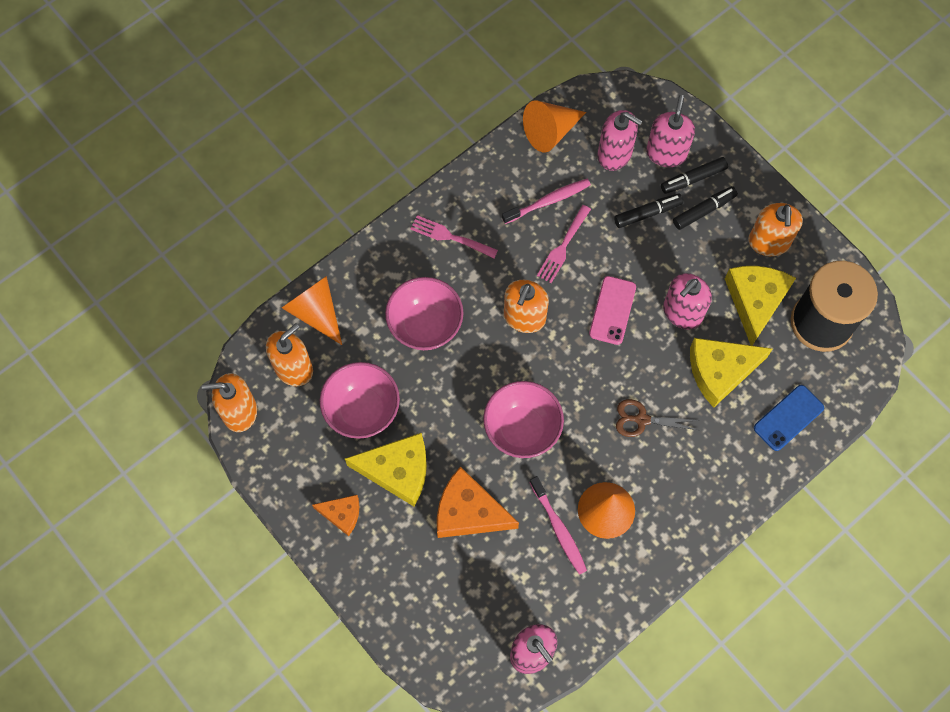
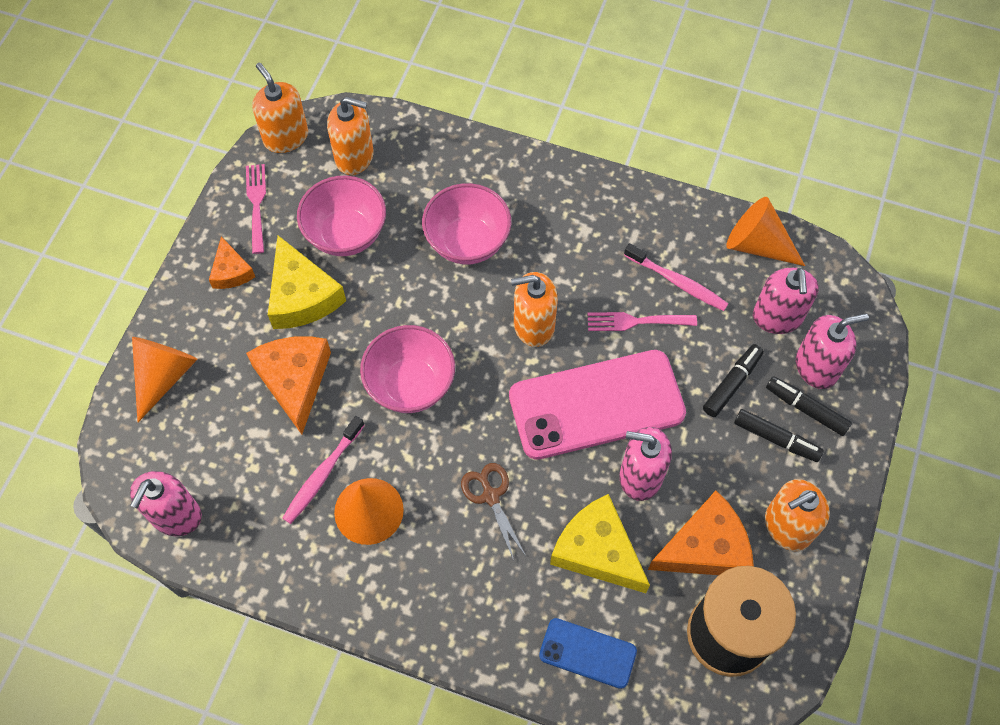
camera: 60 degrees right, 5 degrees down
orange cone [282,276,342,345] -> orange cone moved to [132,337,198,422]
pink fork [410,215,498,258] -> pink fork moved to [246,164,266,254]
pink phone [589,276,636,345] -> pink phone [509,350,686,460], size x1.98
black marker [614,193,683,228] -> black marker turned 90 degrees counterclockwise [703,344,764,417]
yellow cheese [725,266,796,346] -> orange cheese [648,491,754,575]

